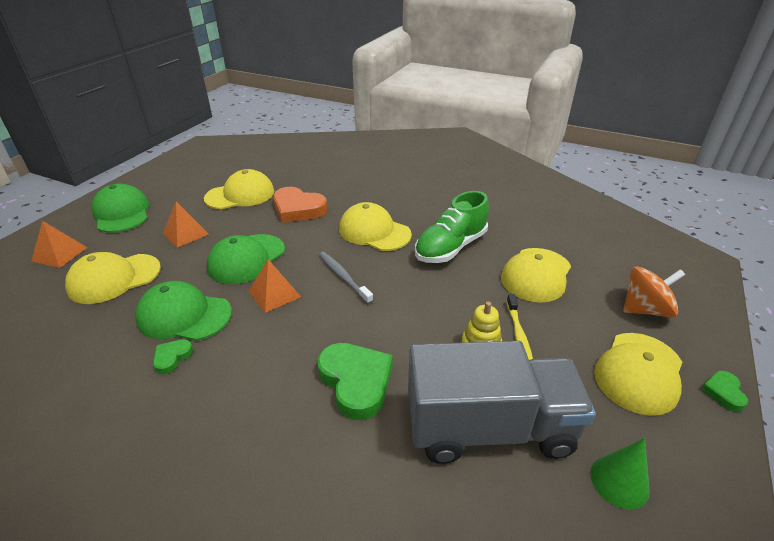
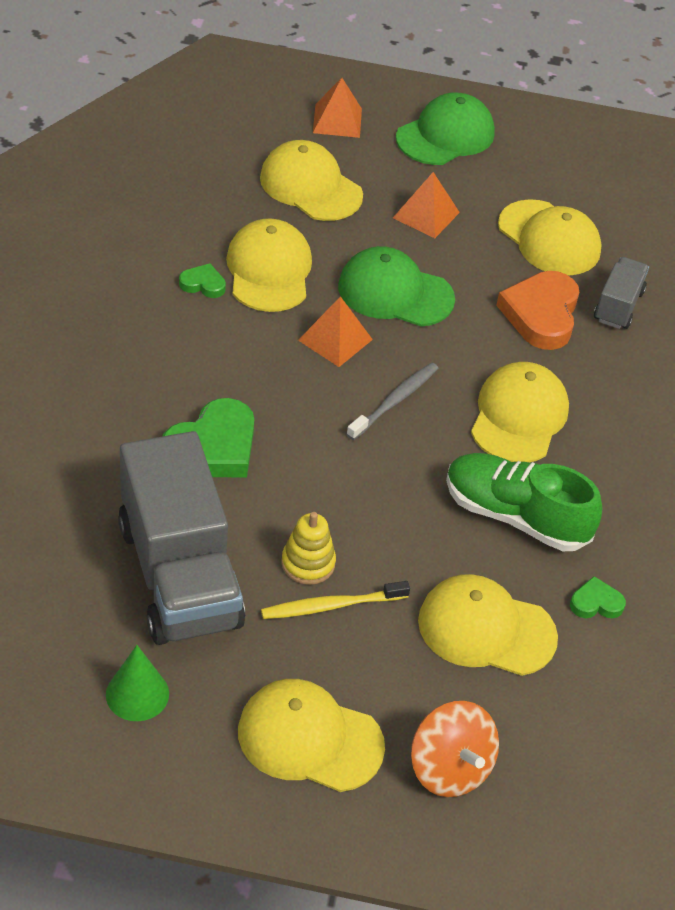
camera: 70 degrees right, 10 degrees up
green cap [135,281,232,341] -> yellow cap [226,219,312,312]
green heart [701,371,748,412] -> green heart moved to [570,576,626,618]
none -> grey truck [594,257,649,329]

